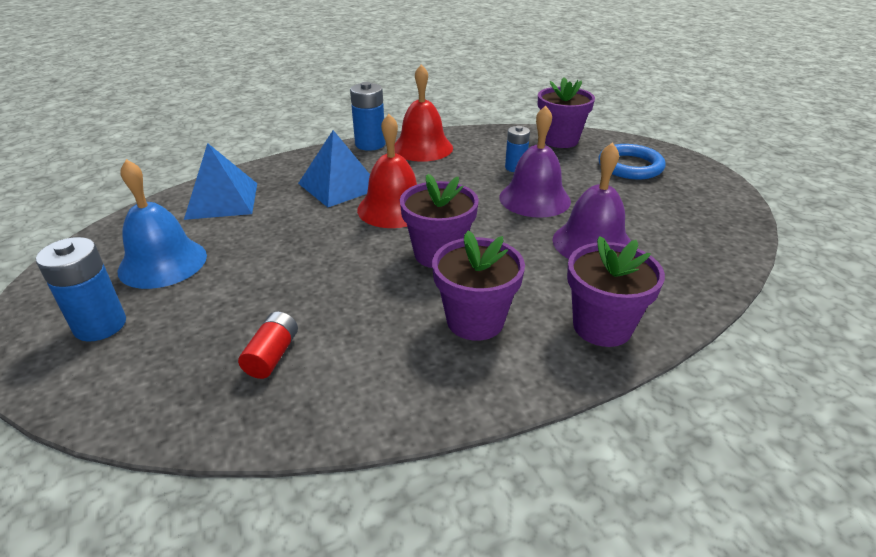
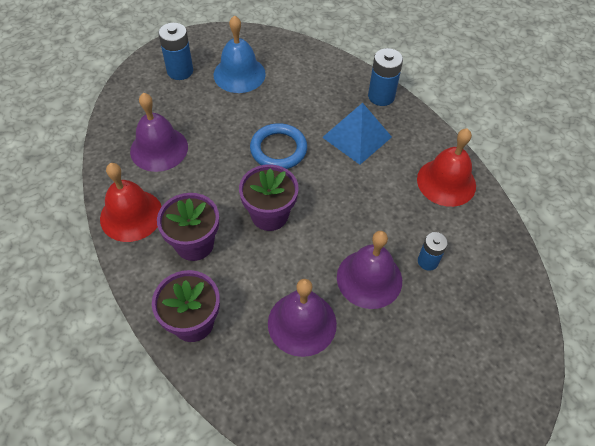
camera: 80 degrees right, 20 degrees up
blue pyramid [184,143,257,220] -> none
red battery [238,311,298,379] -> purple bell [130,93,188,172]
blue battery [350,82,386,151] -> blue battery moved to [368,48,403,106]
red bell [357,114,417,228] -> red bell moved to [100,163,162,242]
purple flower pot [538,77,595,148] -> none
blue ring [598,144,666,179] -> blue ring moved to [250,123,307,169]

